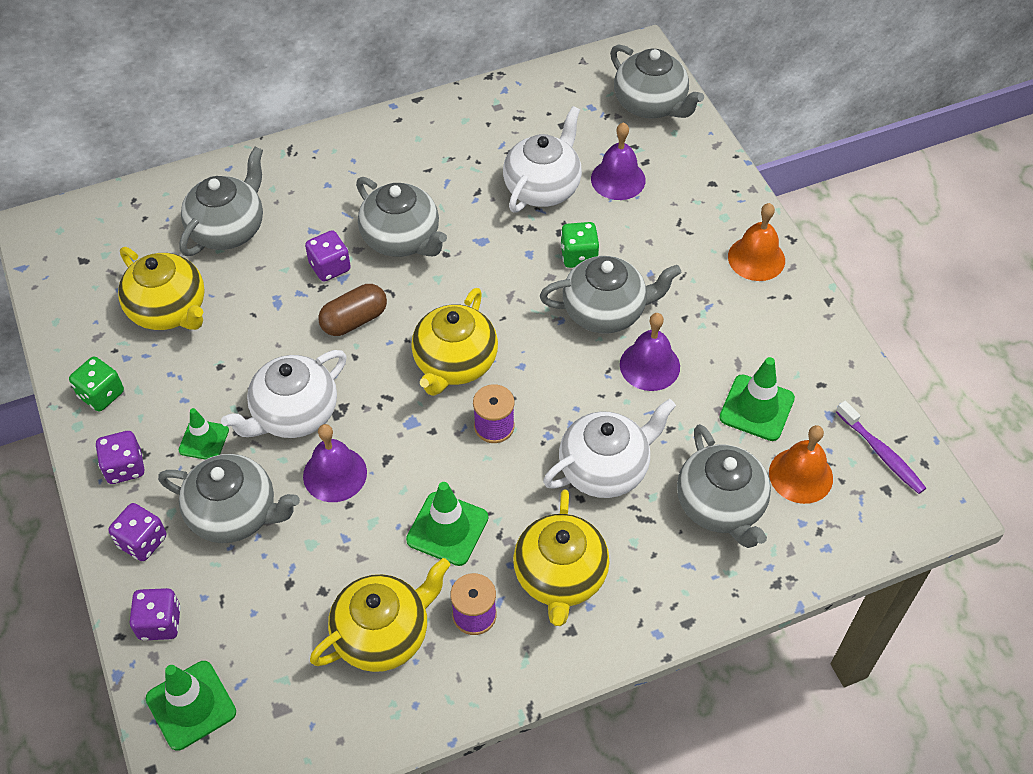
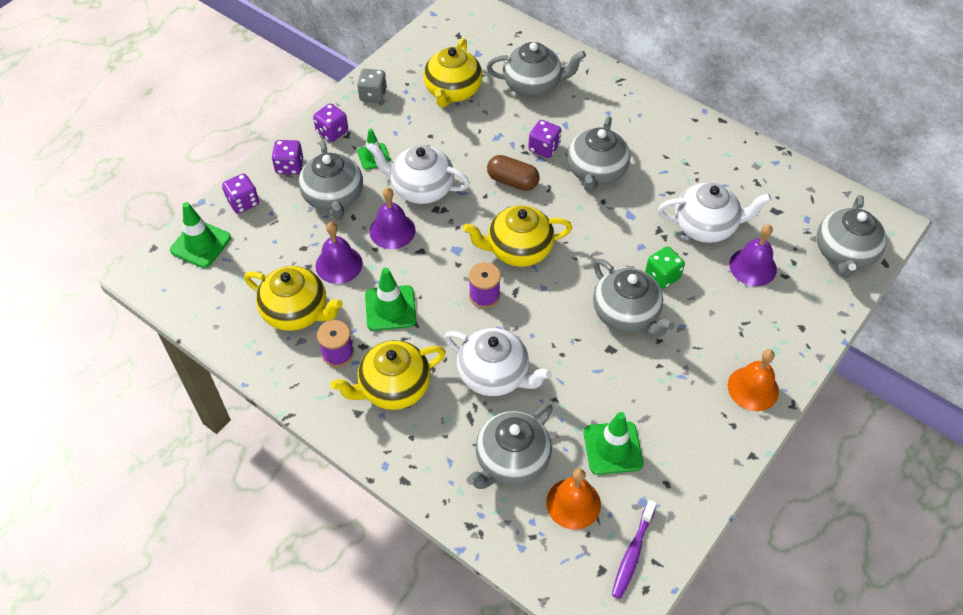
camera: 60 degrees right, 0 degrees up
green dice [69,357,124,412] -> grey dice [357,69,387,103]
purple bell [620,313,680,391] -> purple bell moved to [315,222,363,284]

